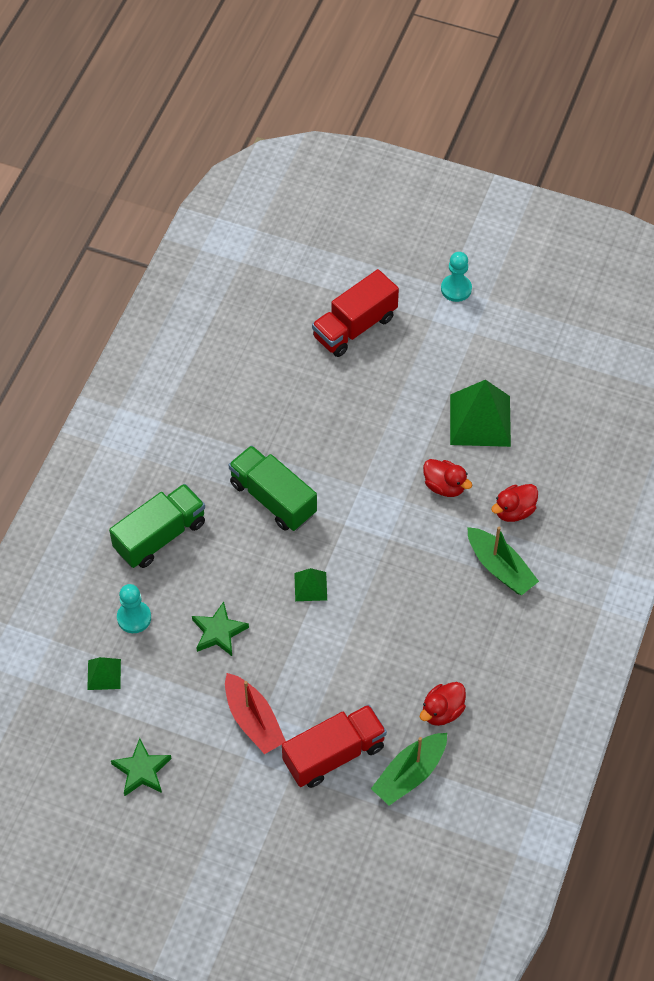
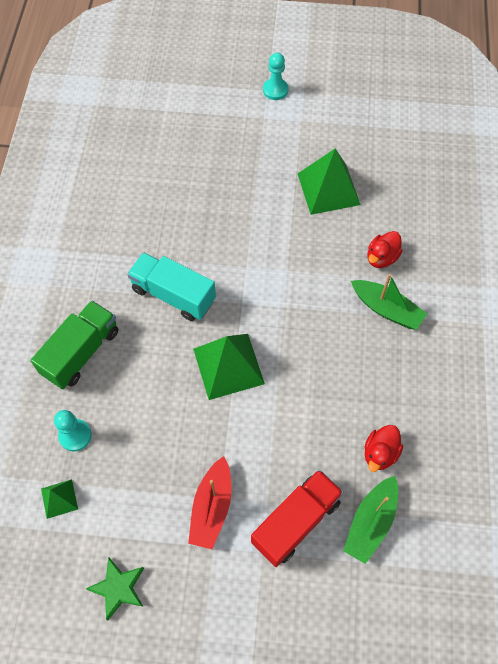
camera: 15 degrees left, 5 degrees up
green star [192,602,249,656] -> none
red boat [225,673,286,754] -> red boat turned 60 degrees clockwise [188,456,231,549]
green truck [229,445,317,531] -> turquoise truck [127,252,216,321]
green pyramid [294,568,327,601] -> green pyramid [193,334,265,400], size x1.98
red truck [312,269,399,357] -> none
red duck [423,459,472,497] -> none

